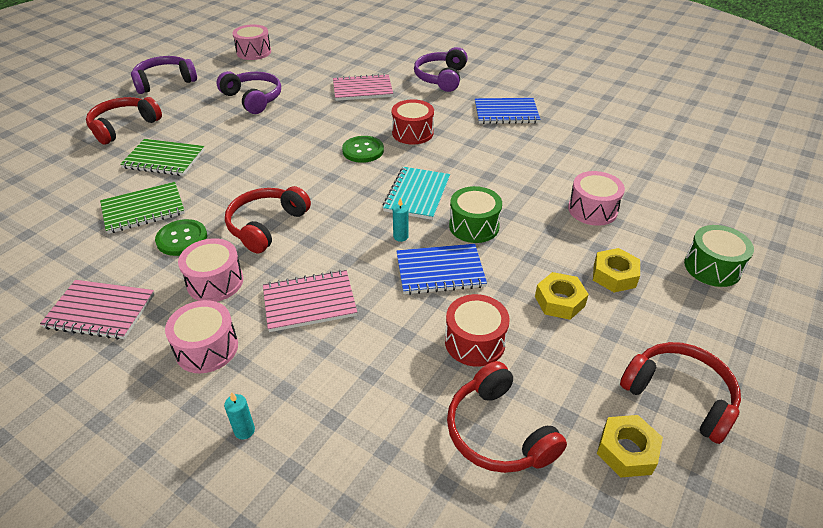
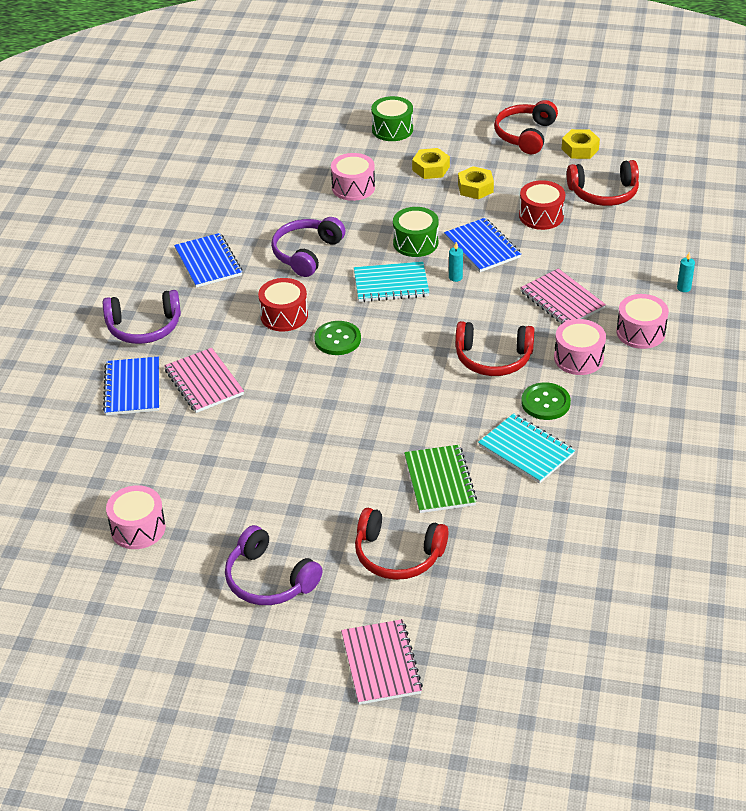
camera: 110 degrees left, 0 degrees up
pink notebook [40,280,155,340] -> pink notebook moved to [341,619,423,705]
green notebook [100,182,185,234] -> turquoise notebook [478,413,575,484]
purple headphones [216,71,281,114] -> purple headphones moved to [271,217,346,277]
red headphones [447,361,567,473] -> red headphones turned 45 degrees clockwise [567,160,639,206]
none -> blue notebook [103,357,159,415]

